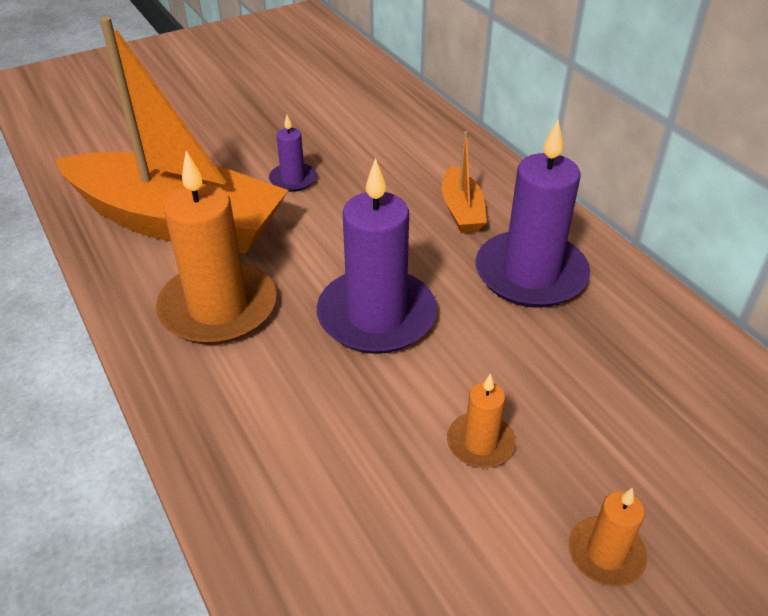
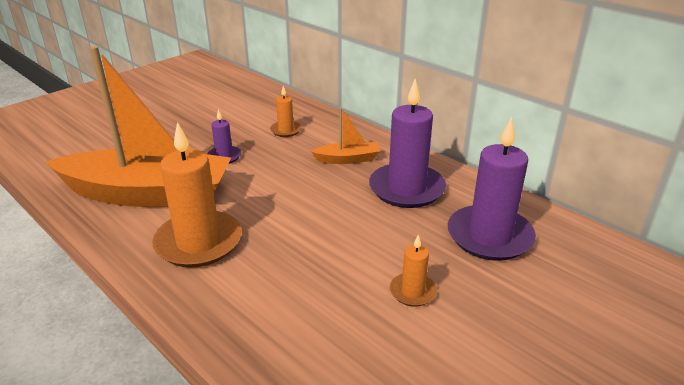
camera: 15 degrees left, 10 degrees down
purple candle [317,158,437,354] -> purple candle moved to [448,117,536,261]
orange boat [442,131,487,233] -> orange boat turned 75 degrees counterclockwise [311,108,380,164]
orange candle [569,487,647,587] -> orange candle moved to [270,86,302,137]

